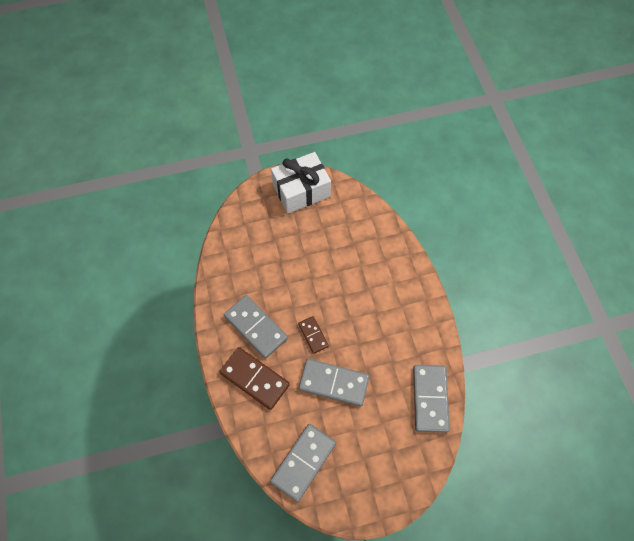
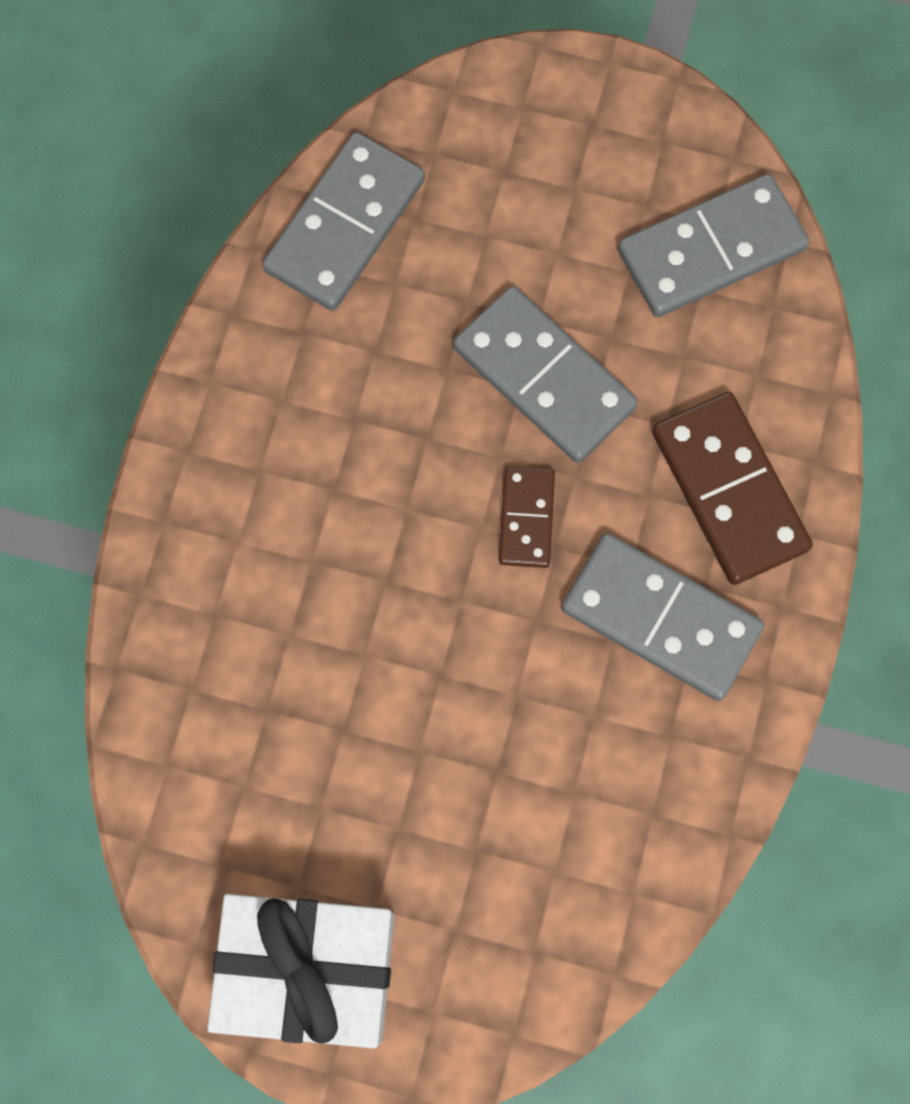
camera: 150 degrees left, 10 degrees up
grey domino [224,295,288,359] -> grey domino turned 45 degrees counterclockwise [561,533,764,701]

